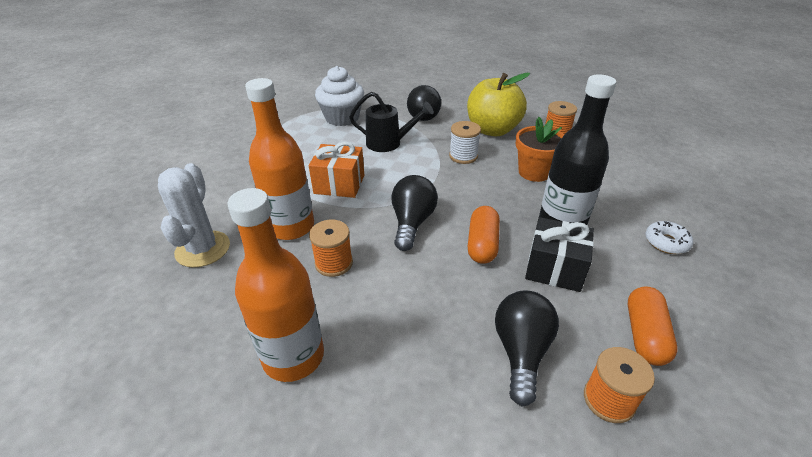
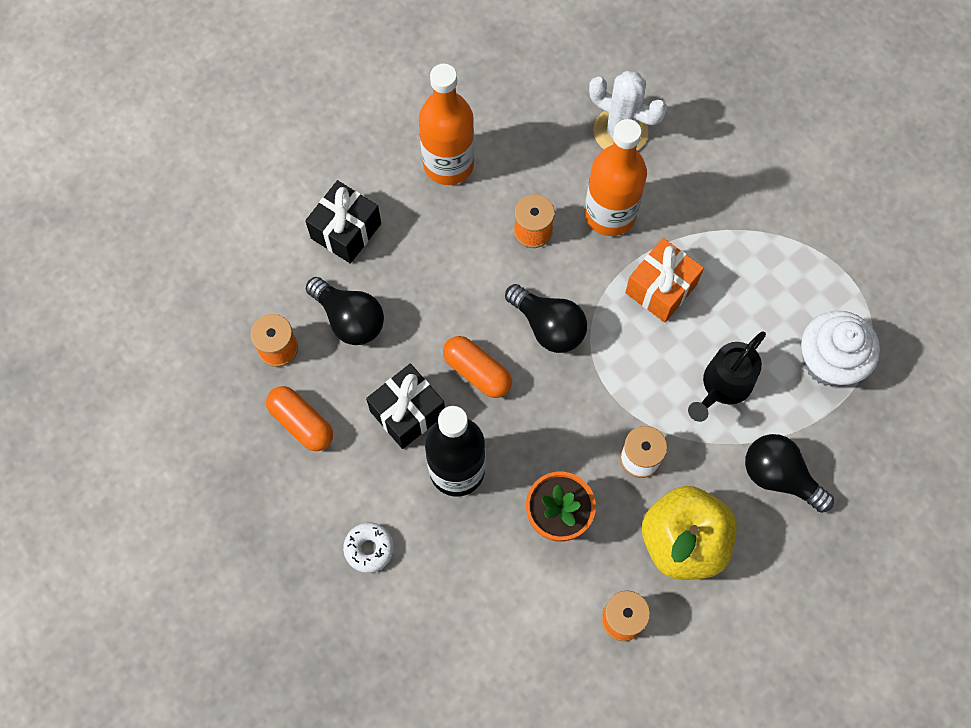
camera: 120 degrees right, 30 degrees up
none -> black gift [305,180,381,264]

